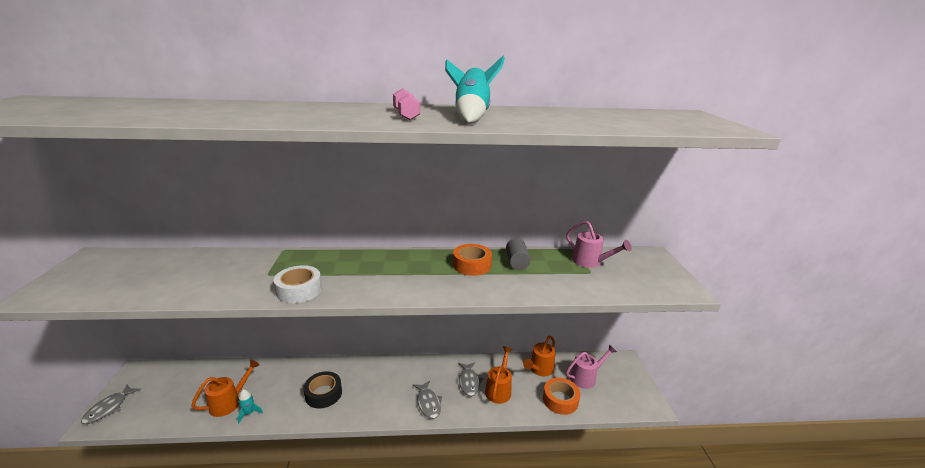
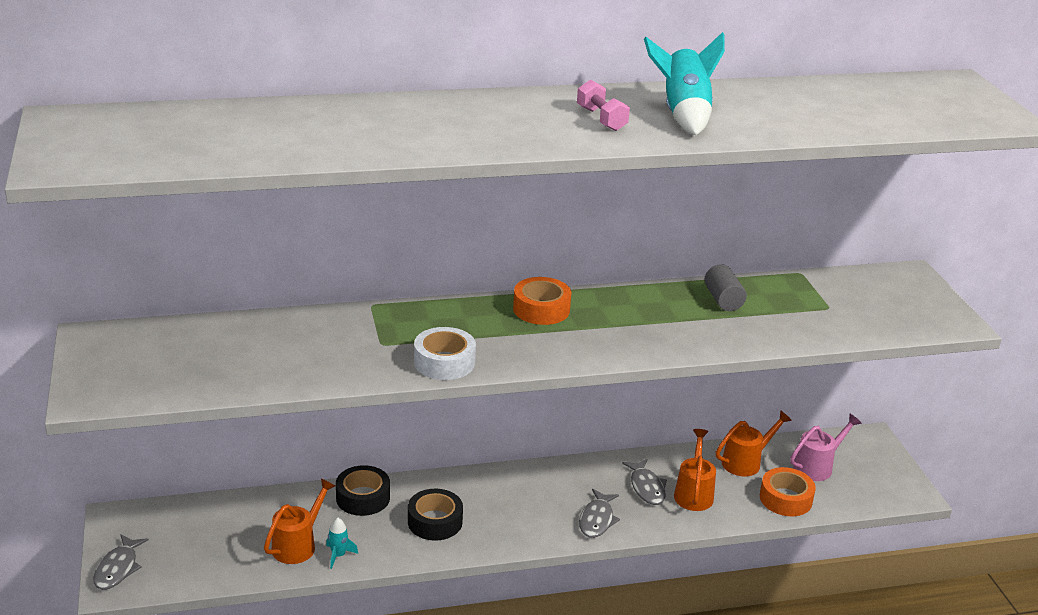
camera: 10 degrees left, 5 degrees up
grey fish [413,380,442,419] -> grey fish turned 45 degrees clockwise [579,489,620,538]
orange tape [453,244,492,276] -> orange tape moved to [513,277,571,325]
orange watering can [523,336,556,376] -> orange watering can turned 150 degrees counterclockwise [716,410,792,477]
pink watering can [566,221,632,268] -> none
none -> black tape [336,465,390,516]

